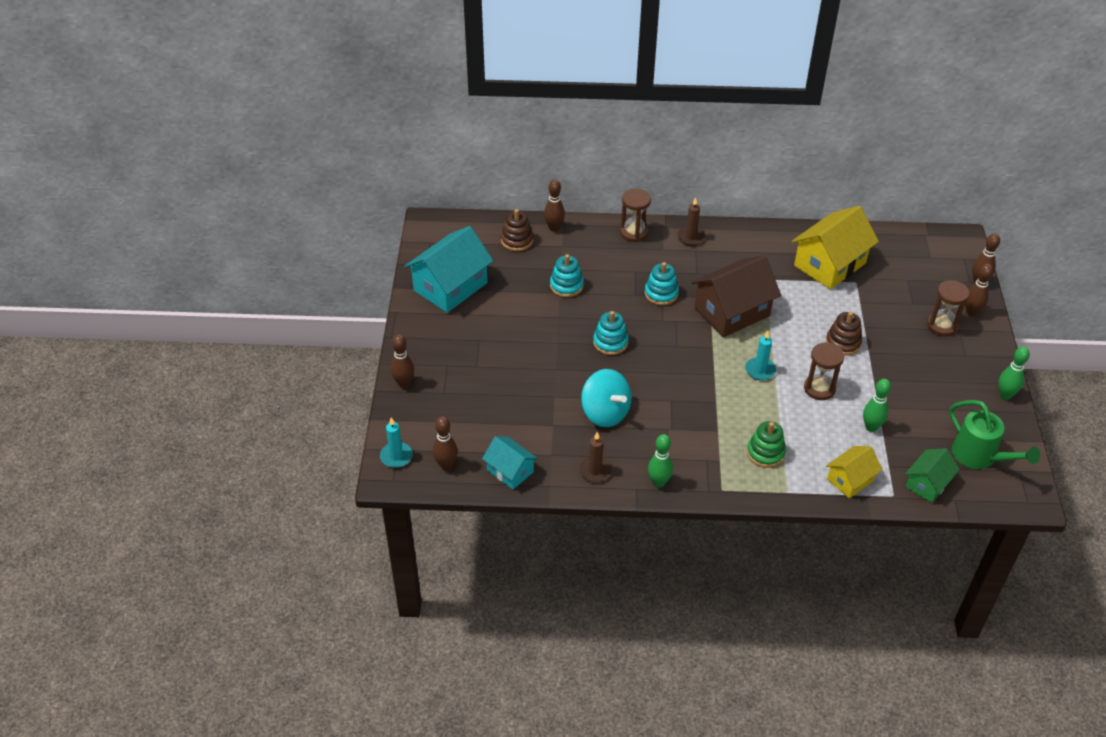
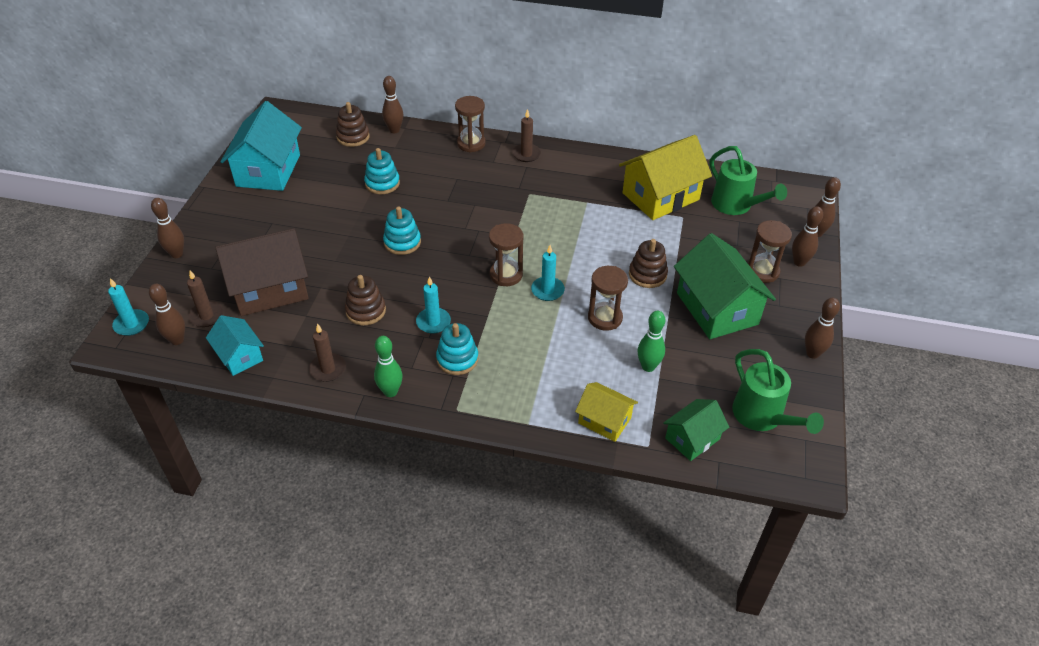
camera: 10 degrees right, 0 degrees up
turquoise house [404,226,493,313] -> turquoise house turned 45 degrees counterclockwise [220,101,302,191]
turquoise spinning top [581,369,632,427] -> brown stacking toy [345,275,386,325]
turquoise stacking toy [645,262,679,305] -> turquoise stacking toy moved to [436,323,478,375]
brown house [691,256,781,337] -> brown house moved to [215,228,309,316]
green stacking toy [747,421,786,468] -> none
yellow house [826,446,883,498] -> yellow house turned 60 degrees clockwise [575,382,638,442]
green bowling pin [998,346,1030,400] -> brown bowling pin [805,298,840,359]
none -> brown candle [187,270,224,327]
none -> turquoise candle [416,276,451,334]
none -> brown hourglass [489,223,524,286]
none -> green house [674,233,776,339]
none -> green watering can [710,146,787,215]

